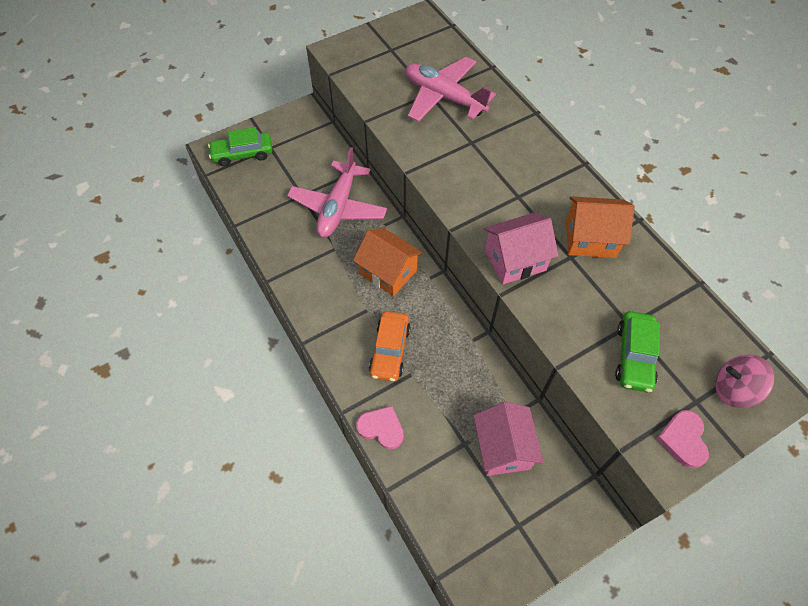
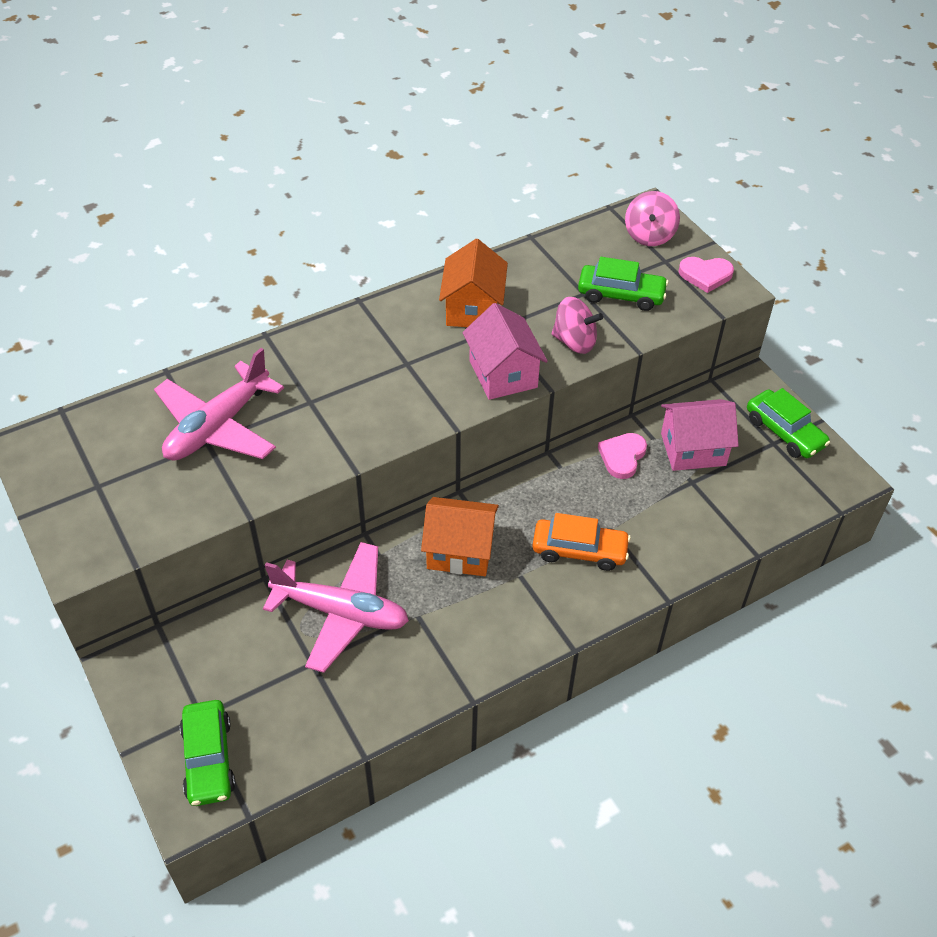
camera: 90 degrees left, 10 degrees down
orange house [353,228,423,296] -> orange house turned 60 degrees clockwise [421,497,499,576]
pink heart [356,406,404,450] -> pink heart moved to [598,433,647,479]
none -> pink spinning top [552,297,603,354]
none -> green car [747,388,830,458]

